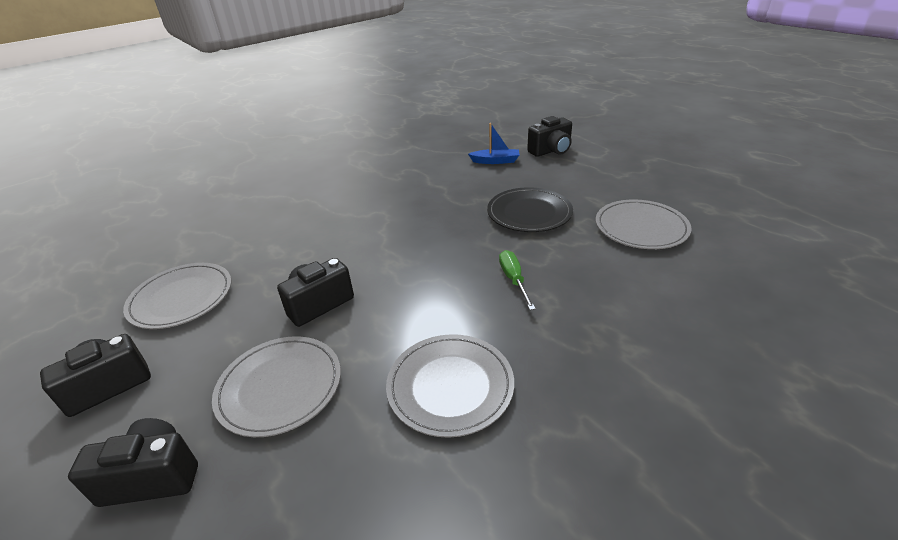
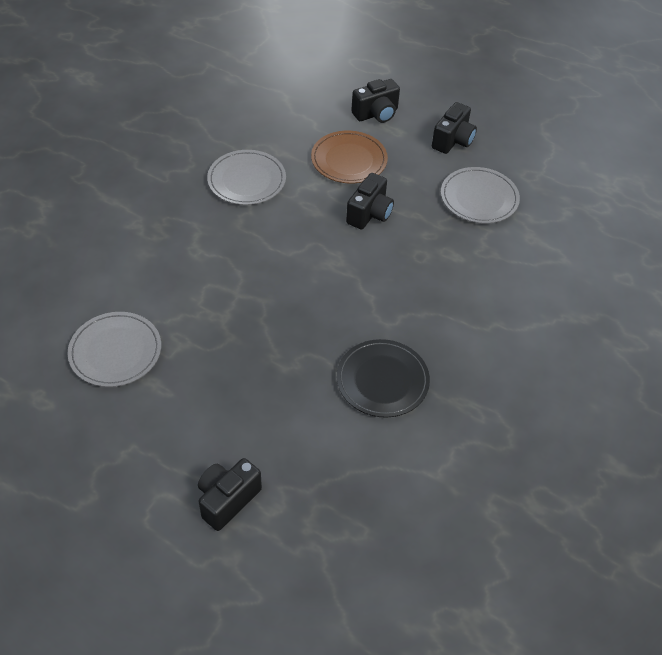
camera: 155 degrees right, 15 degrees up
grey plate [212,336,341,437] -> brown plate [311,131,388,183]
blue boat [468,123,520,164] -> none
black plate [487,187,573,232] -> black plate moved to [337,339,430,418]
green screwdriver [499,250,536,310] -> none

